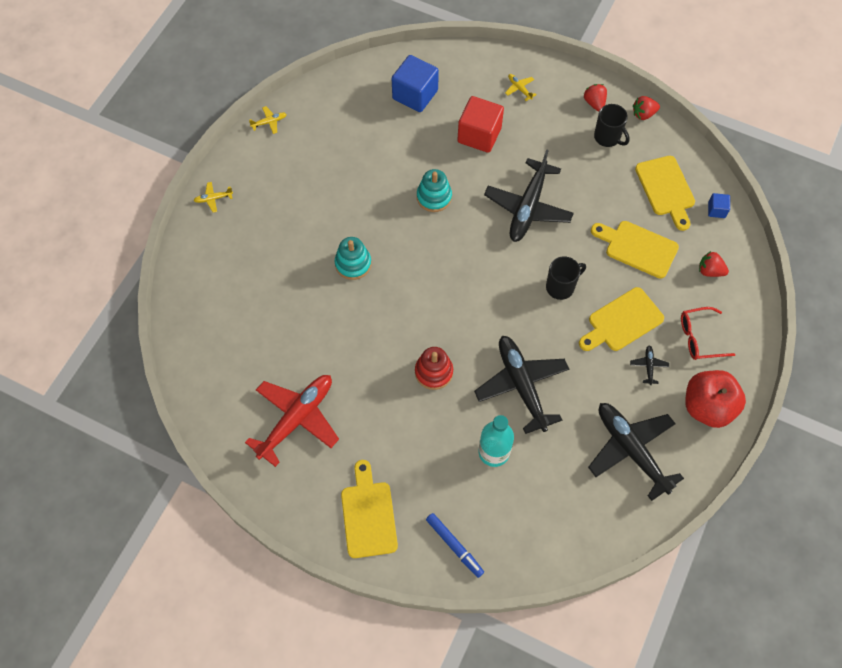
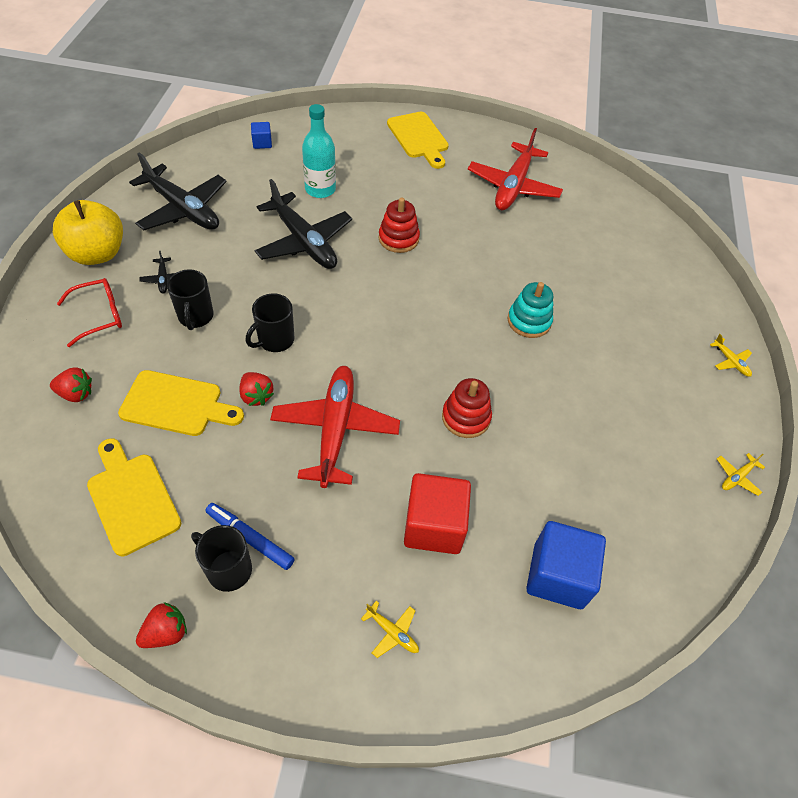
camera: 160 degrees right, 10 degrees down
yellow plane [193,182,233,213] -> yellow plane turned 90 degrees clockwise [710,334,752,377]
turquoise stacking toy [417,169,452,212] -> red stacking toy [442,378,492,438]
blue marker [426,513,484,578] -> blue marker moved to [205,503,295,570]
black plane [484,149,574,242] -> red plane [270,366,400,488]
yellow cutting board [579,287,664,351] -> black mug [167,269,214,330]
red strawberry [584,84,607,111] -> red strawberry moved to [239,372,274,406]
red apple [685,370,746,428] -> yellow apple [53,200,123,265]
blue cube [708,193,730,218] -> blue cube moved to [251,122,272,149]

